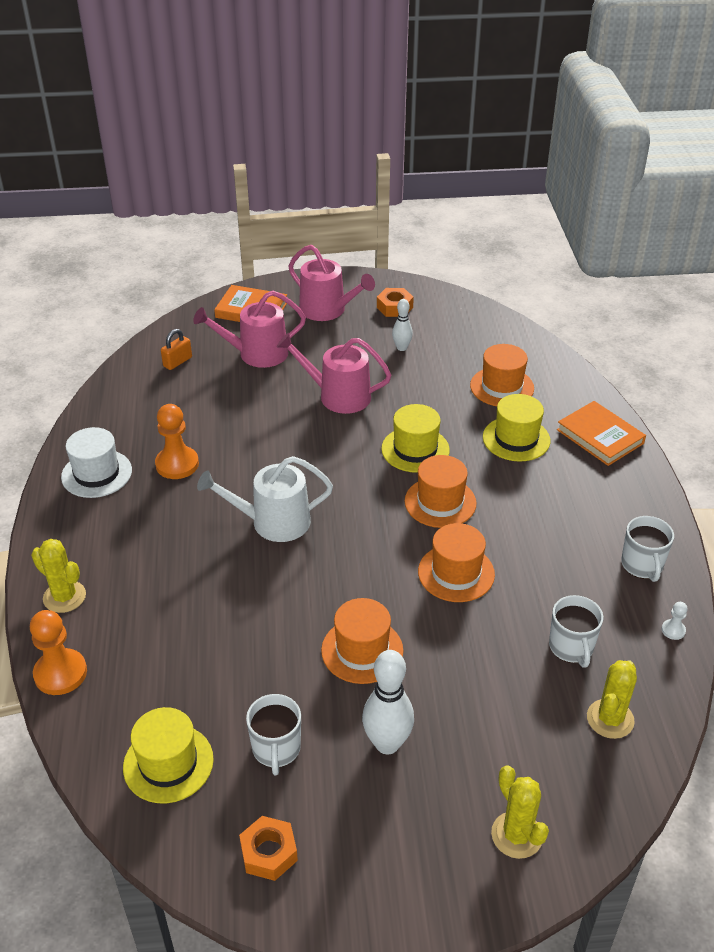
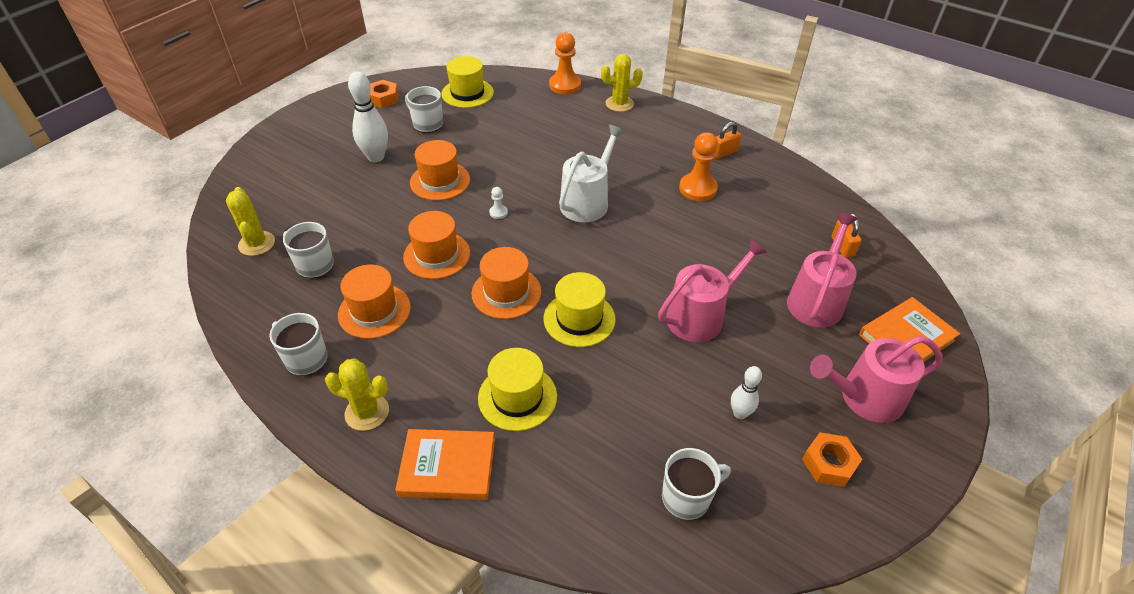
camera: 130 degrees right, 5 degrees up
white hat [61,427,132,498] -> orange padlock [716,122,741,159]
orange hat [470,344,534,406] -> orange hat moved to [338,265,411,339]
yellow cactus [491,765,549,859] -> yellow cactus moved to [325,359,389,431]
white pawn [661,602,688,640] -> white pawn moved to [489,187,508,219]
none -> white mug [662,448,731,520]

